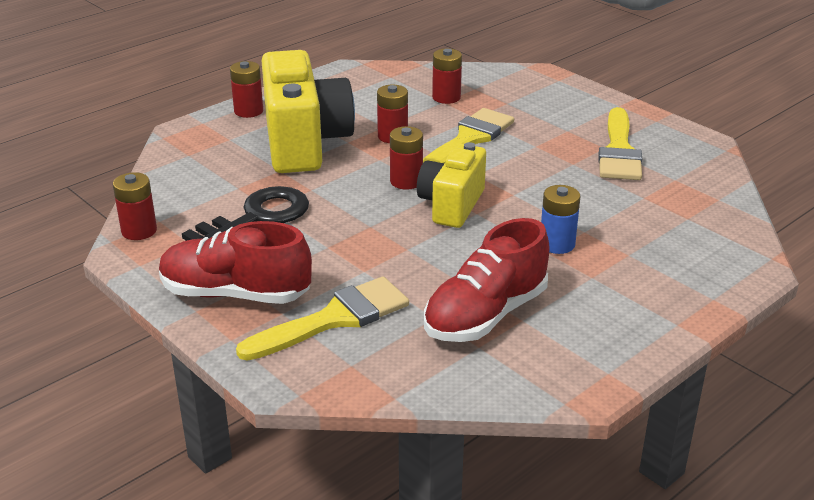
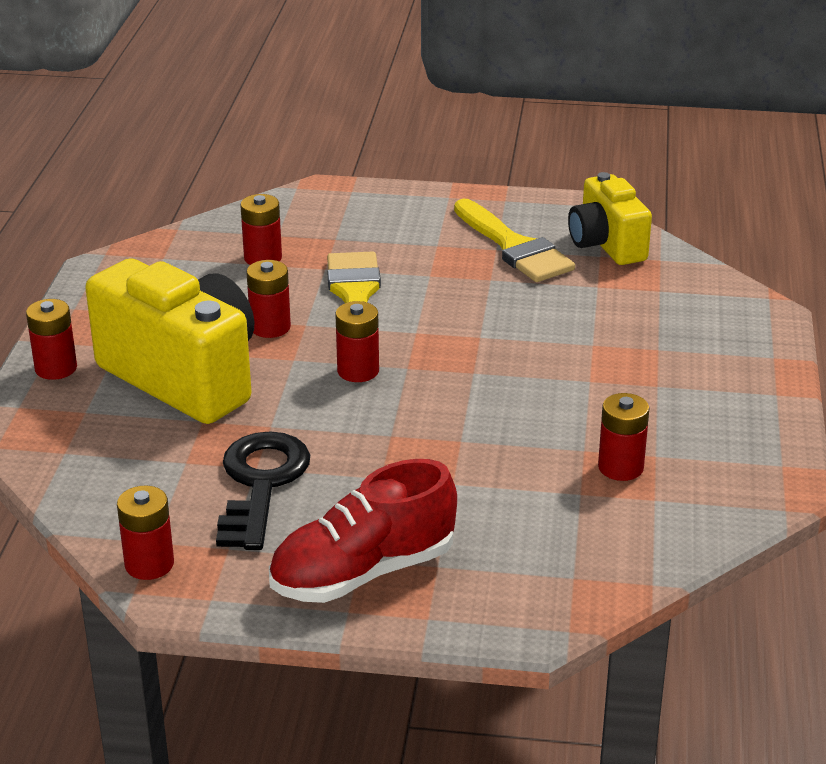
camera: 40 degrees left, 0 degrees up
yellow brush [236,277,409,361] -> none
yellow camera [417,142,486,228] -> yellow camera moved to [568,172,652,265]
red shoe [424,218,550,342] -> red battery [598,393,650,481]
blue battery [541,185,580,254] -> none

